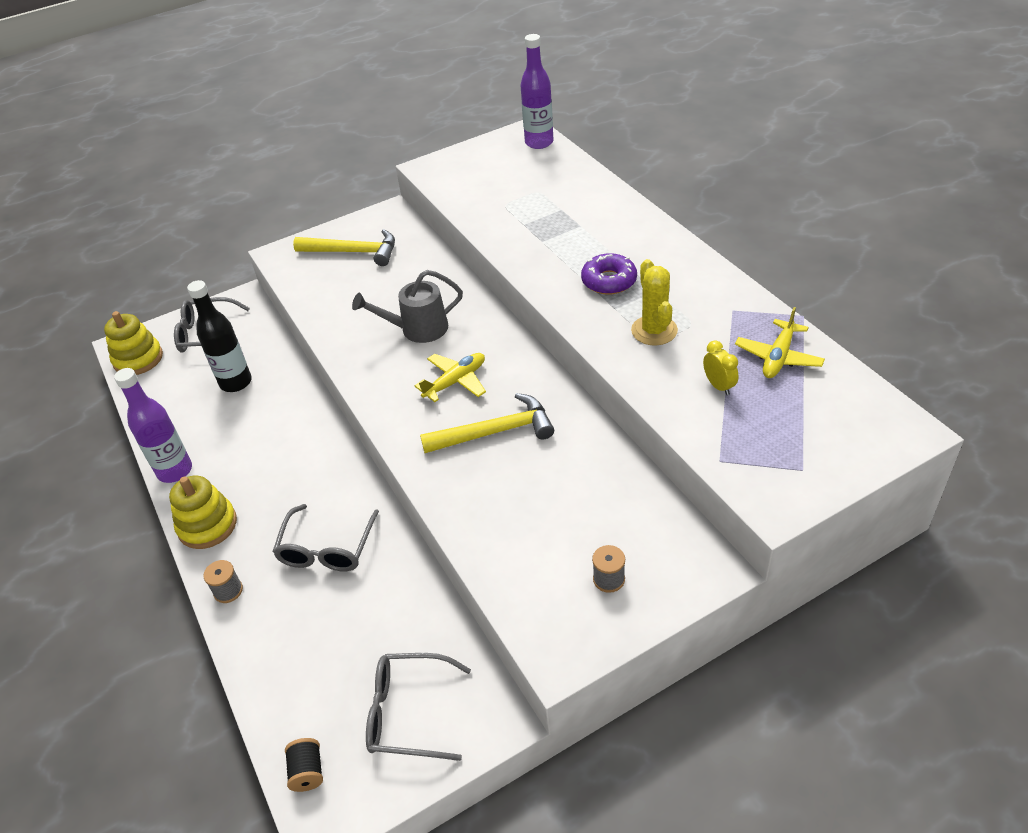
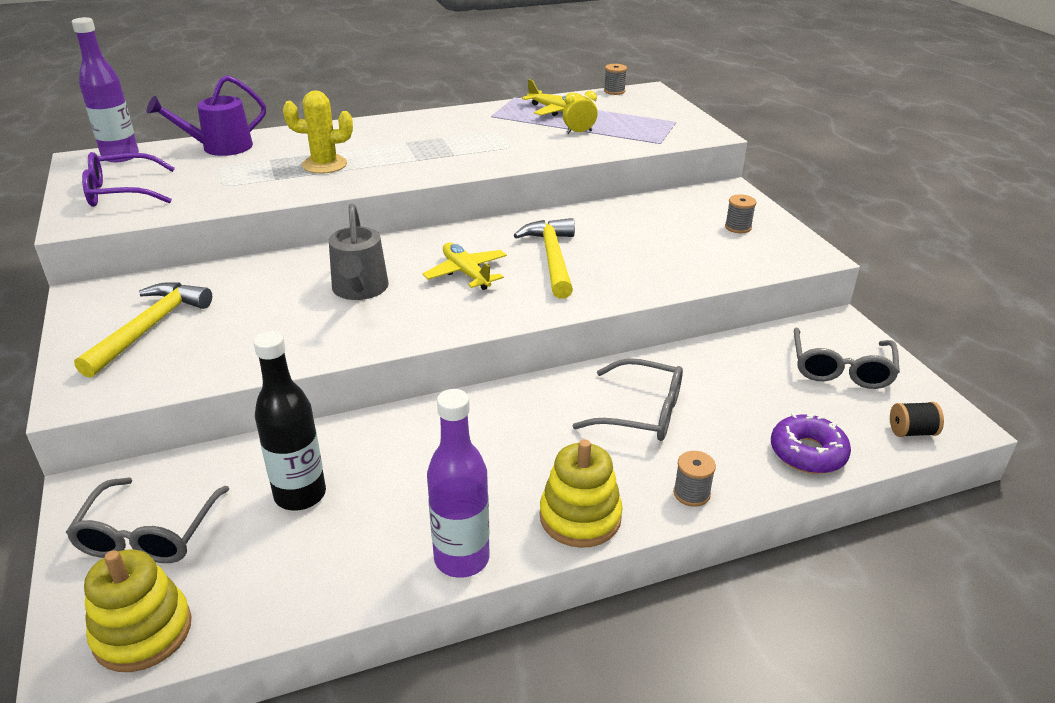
camera: 85 degrees left, 10 degrees down
purple donut [581,253,637,295] -> purple donut moved to [771,413,851,474]
yellow cactus [631,259,678,346] -> yellow cactus moved to [283,90,353,174]
none -> purple glasses [82,152,175,207]
none -> purple watering can [147,75,266,156]
none -> grey spool [604,64,627,95]

